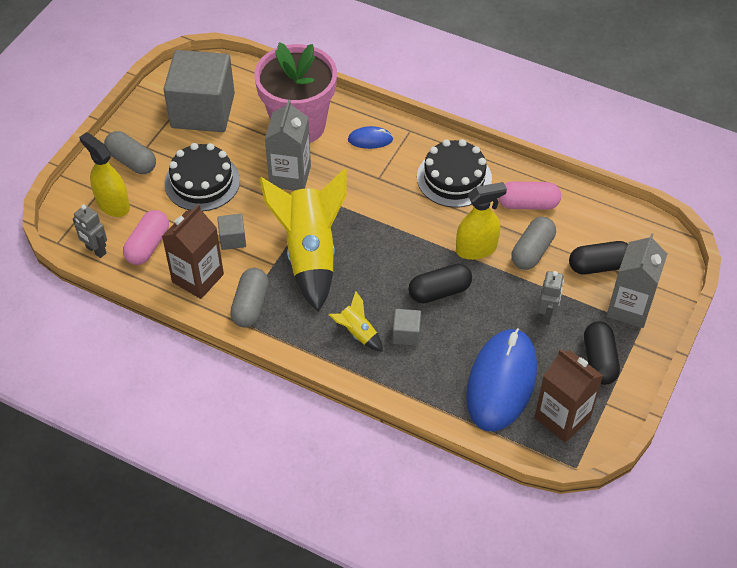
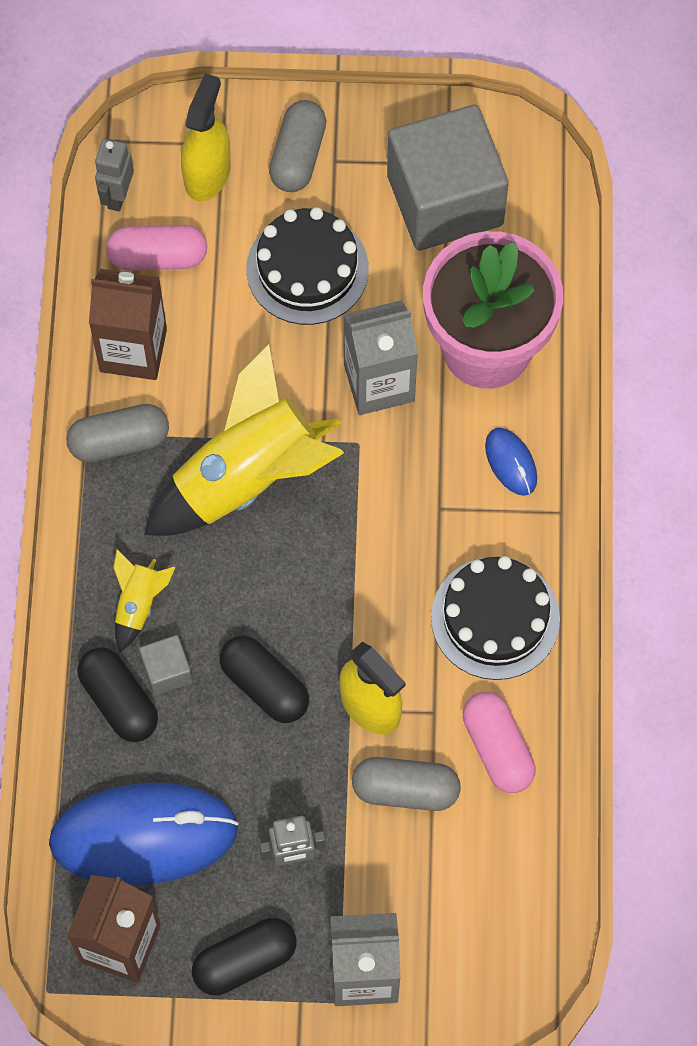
camera: 65 degrees right, 15 degrees up
grey cube [217,214,246,250] -> none
black capsule [569,241,628,275] -> black capsule moved to [77,647,158,742]

